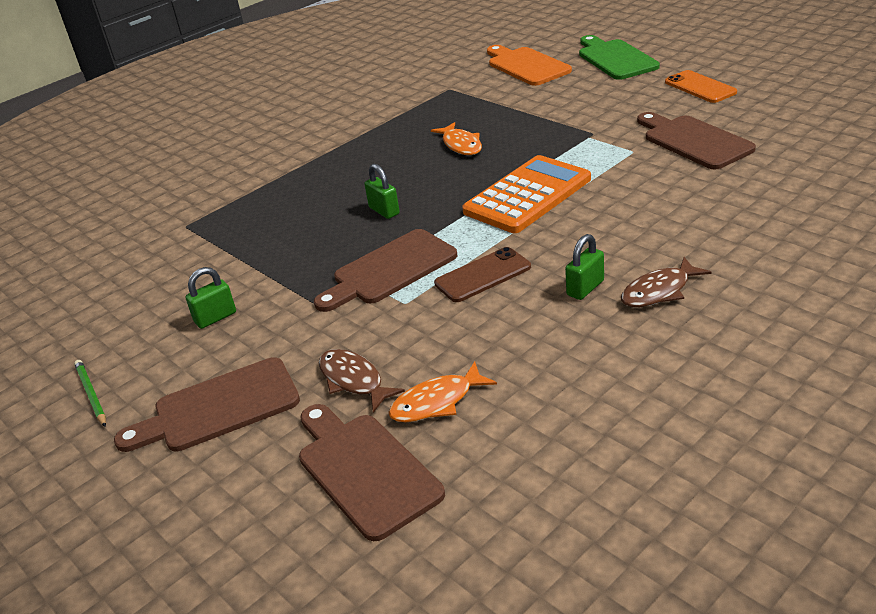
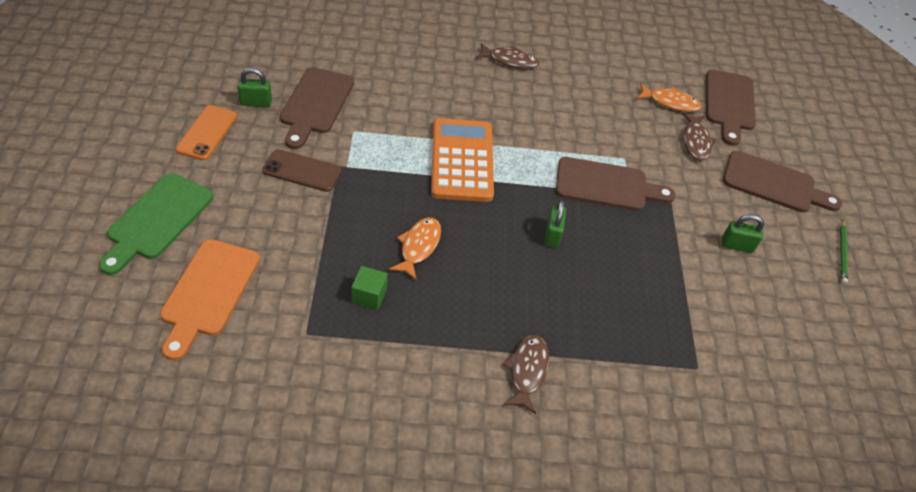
camera: 145 degrees left, 15 degrees up
brown phone [434,247,531,302] -> brown phone moved to [263,149,341,192]
orange calculator [462,155,591,233] -> orange calculator turned 90 degrees clockwise [431,118,494,202]
green padlock [565,234,604,300] -> green padlock moved to [238,68,272,107]
none -> green cube [351,266,388,310]
none -> brown fish [503,335,549,414]

